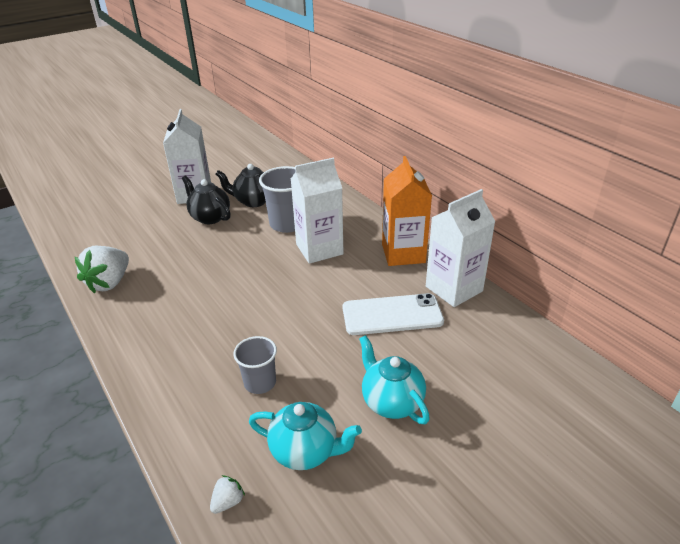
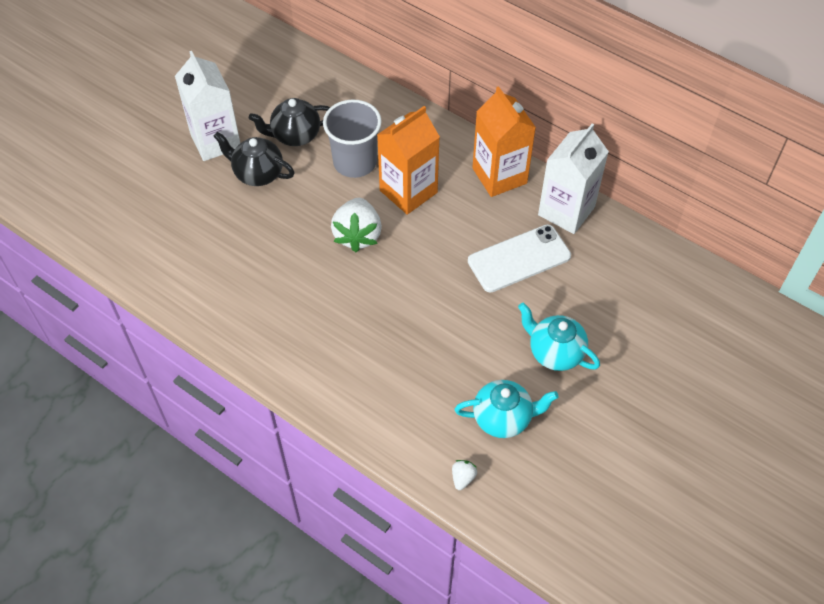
camera: 20 degrees left, 20 degrees up
white strawberry [75,246,129,294] -> white strawberry moved to [331,198,382,252]
grey cup [233,336,277,394] -> none
white carton [291,158,344,264] -> orange carton [377,106,440,215]

